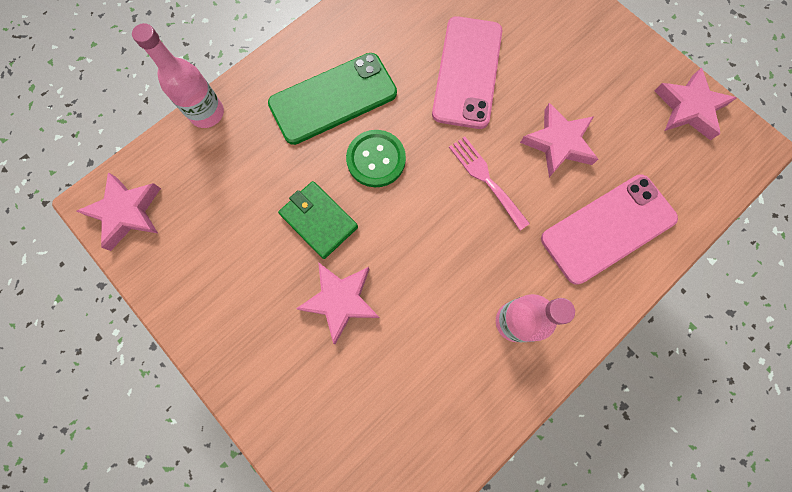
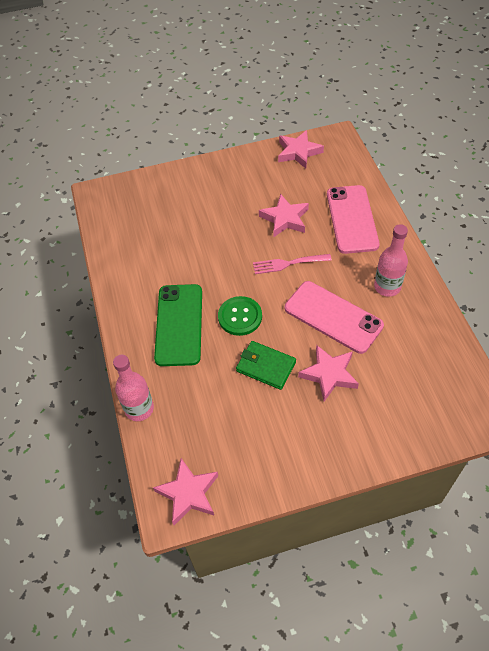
camera: 60 degrees left, 20 degrees down
green wallet [278,181,358,259] -> green wallet turned 45 degrees clockwise [236,341,296,390]
pink phone [432,16,502,129] -> pink phone moved to [285,281,384,354]

